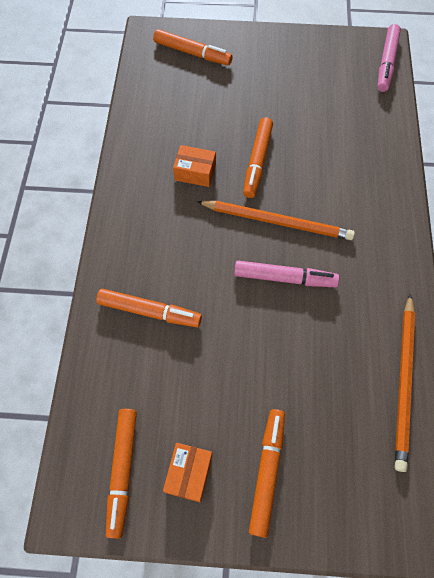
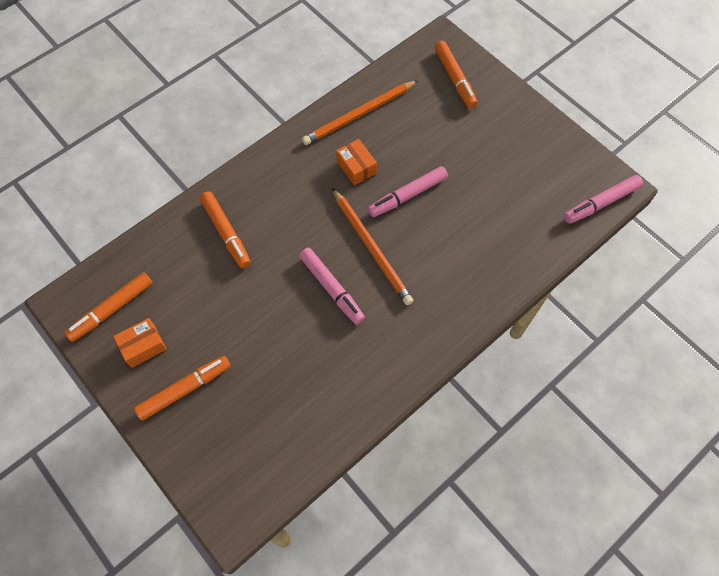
camera: 45 degrees right, 0 degrees up
orange marker [243,117,273,198] -> pink marker [368,166,448,217]
orange pencil [395,294,415,472] -> orange pencil moved to [302,80,418,145]

